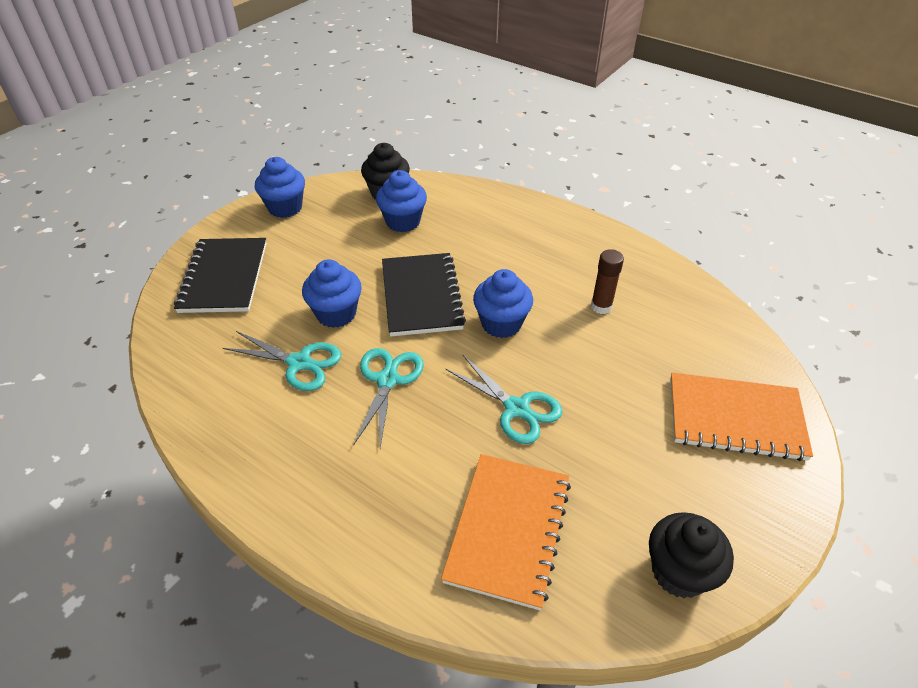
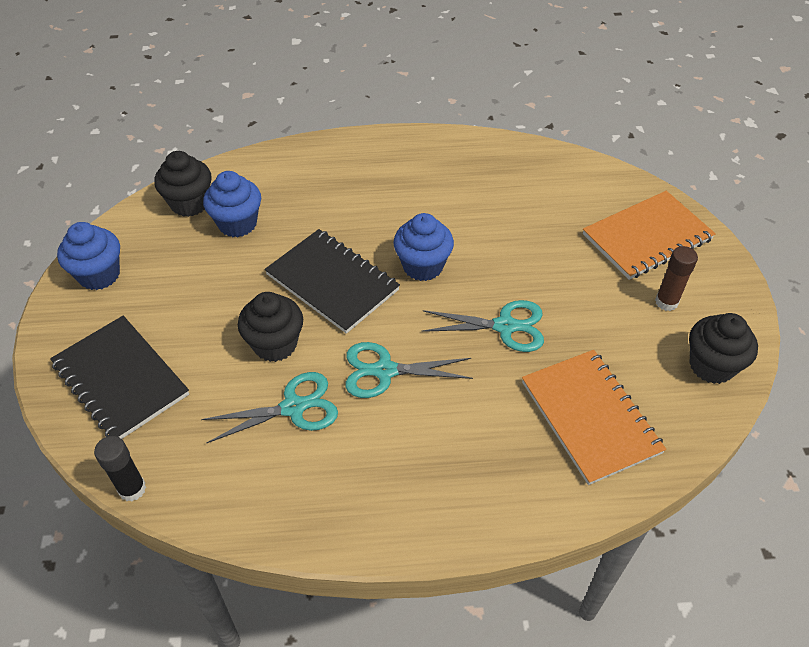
camera: 40 degrees left, 5 degrees up
blue cupcake [302,259,362,328] -> black cupcake [238,292,303,362]
turquoise scissors [353,348,424,448] -> turquoise scissors turned 60 degrees counterclockwise [345,342,473,398]
brown glue stick [591,249,624,314] -> brown glue stick moved to [655,246,698,311]
none -> black glue stick [94,436,146,501]

